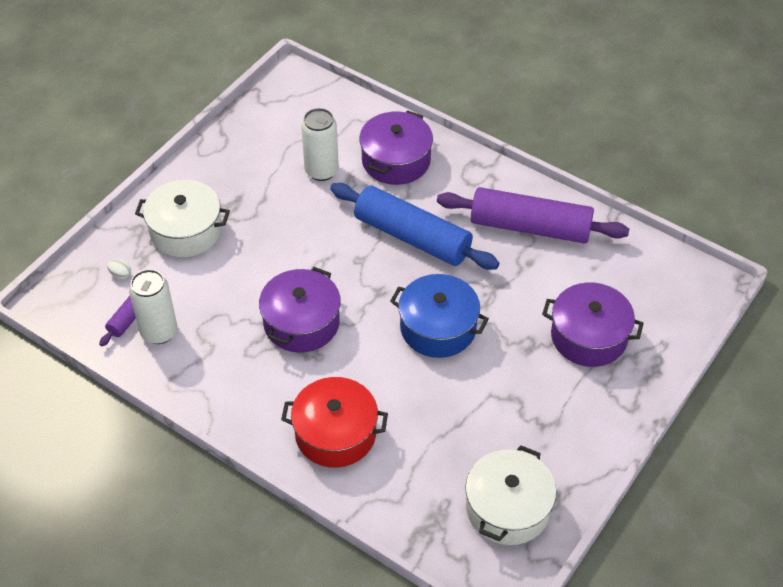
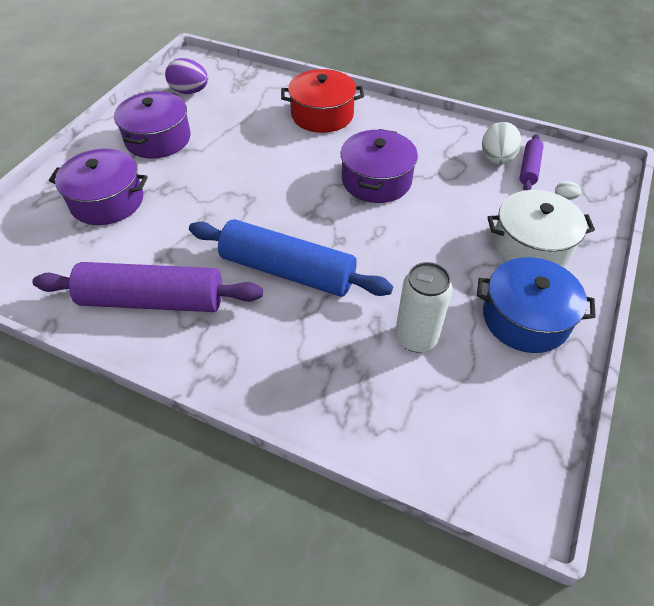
camera: 170 degrees right, 0 degrees up
white can [129,269,177,344] -> white egg [482,122,521,165]
purple pot [360,110,433,185] -> purple pot moved to [114,91,191,158]
blue pot [390,274,489,358] -> blue pot moved to [477,257,596,353]
white pot [465,445,556,545] -> purple egg [165,58,208,94]

